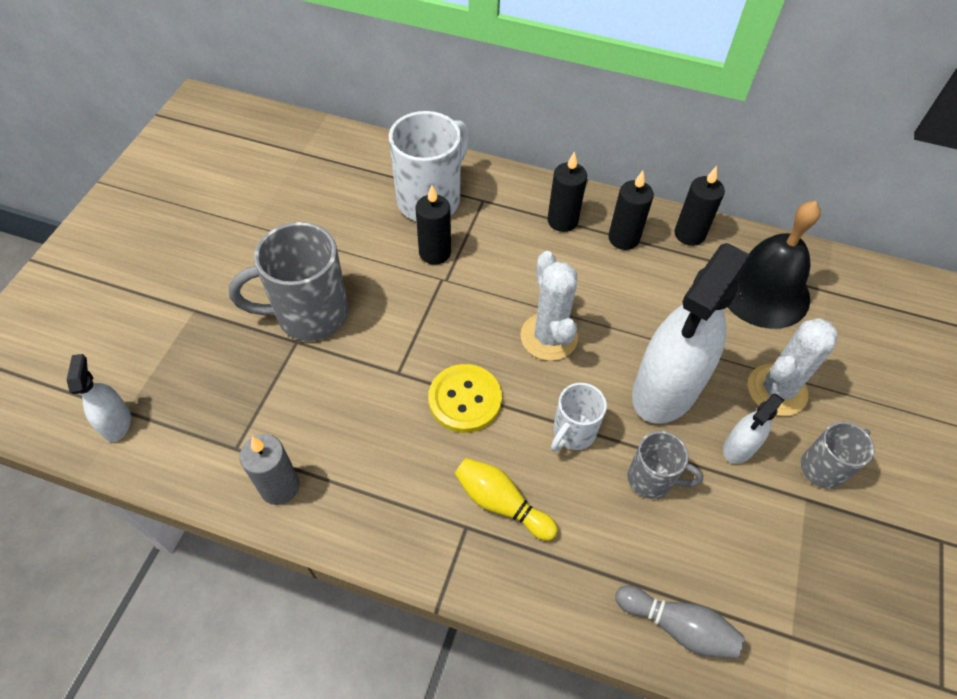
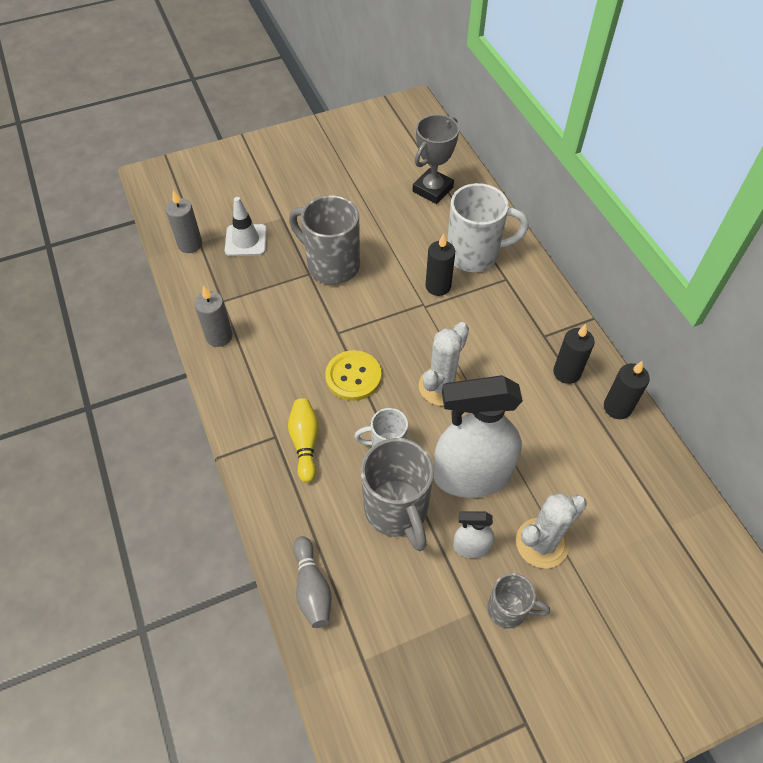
camera: 50 degrees right, 0 degrees up
white spray bottle [67,354,131,442] -> grey candle [166,190,202,253]
black candle [547,151,587,232] -> none
grey mug [628,431,703,499] -> grey mug [361,438,434,551], size x1.78
black bell [728,201,821,329] -> none
white cactus [748,318,838,416] -> white cactus turned 45 degrees counterclockwise [516,493,587,568]
none -> white traffic cone [225,197,267,256]
none -> grey trophy [412,114,459,204]

